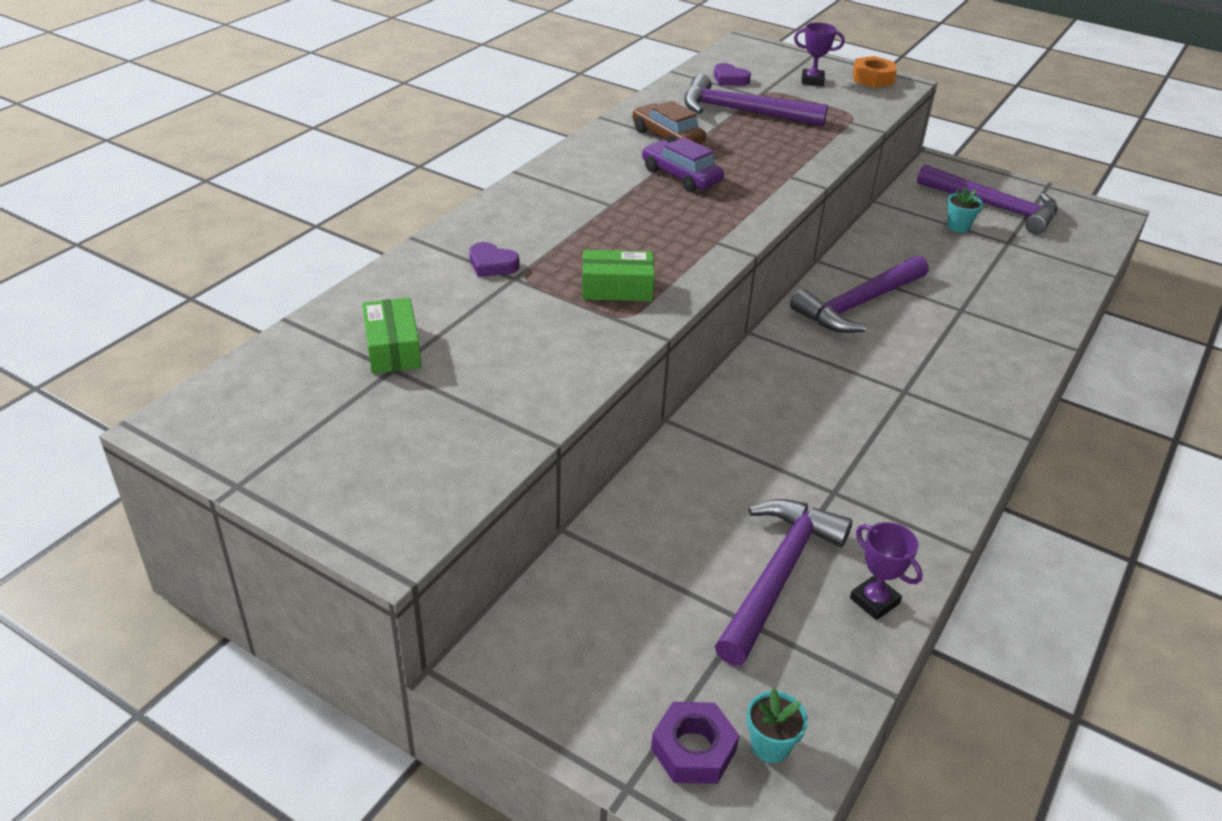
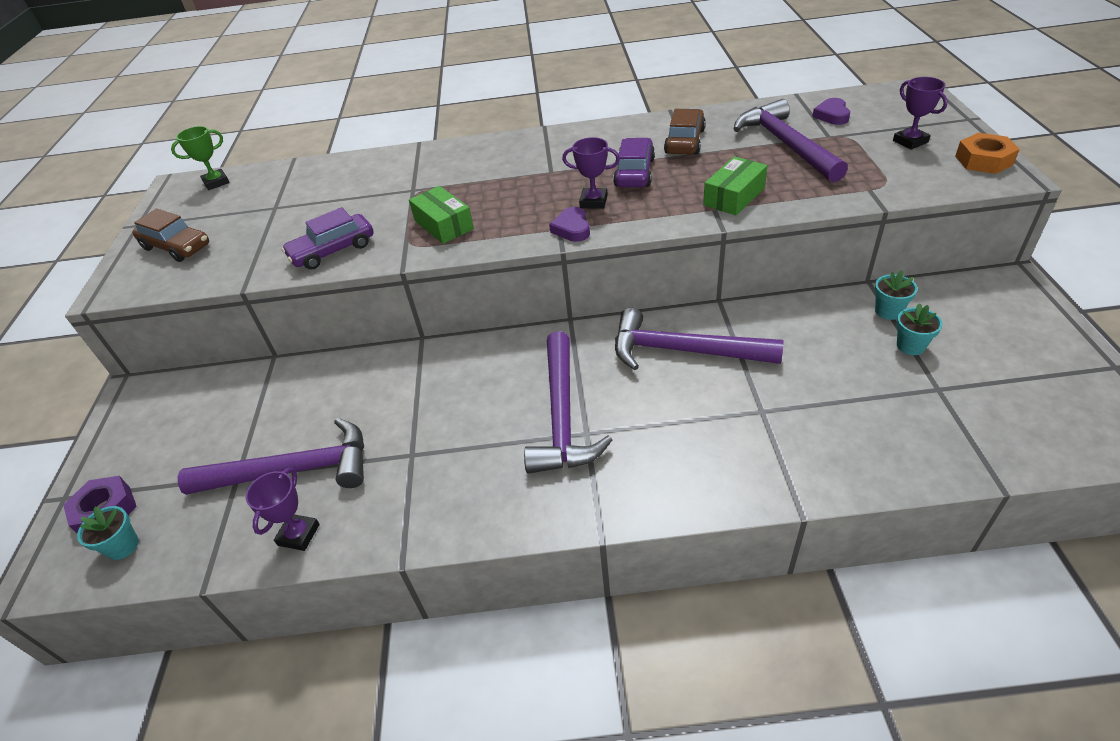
camera: 60 degrees right, 5 degrees up
green box [362,298,421,374] -> green box moved to [703,156,767,215]
purple heart [469,242,519,277] -> purple heart moved to [549,207,590,242]
purple hammer [917,164,1058,235] -> purple hammer moved to [524,331,612,474]
none -> brown car [132,209,209,262]
none -> green trophy [171,126,229,190]
none -> purple car [281,207,374,269]
none -> purple trophy [562,137,620,209]
none -> turquoise flower pot [875,270,918,320]

